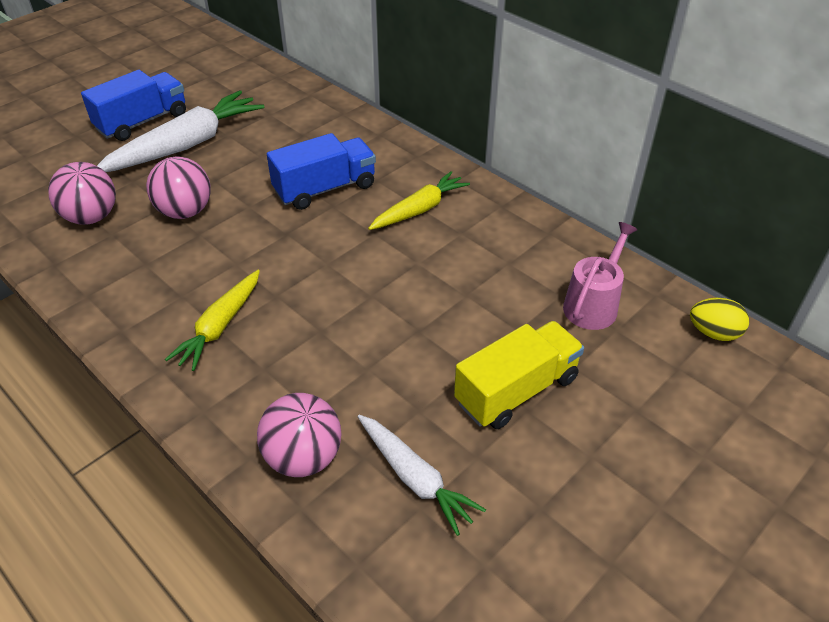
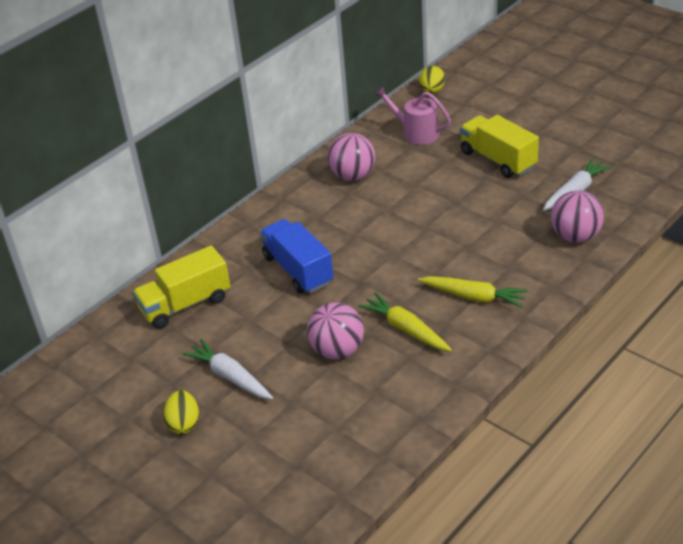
camera: 90 degrees left, 5 degrees down
pink ball [48,162,116,225] -> pink ball moved to [328,133,375,181]
blue truck [81,70,186,141] -> yellow egg [163,390,199,434]
white carrot [97,90,264,172] -> white carrot [182,339,273,399], size x0.61
yellow carrot [368,171,470,230] -> yellow carrot moved to [358,292,452,351]
none -> yellow truck [133,245,231,329]

